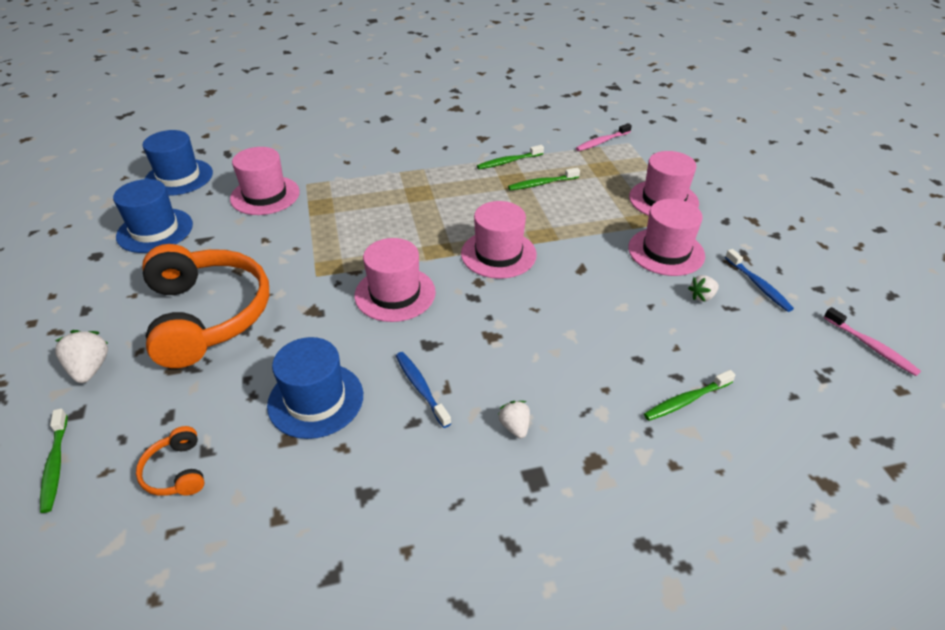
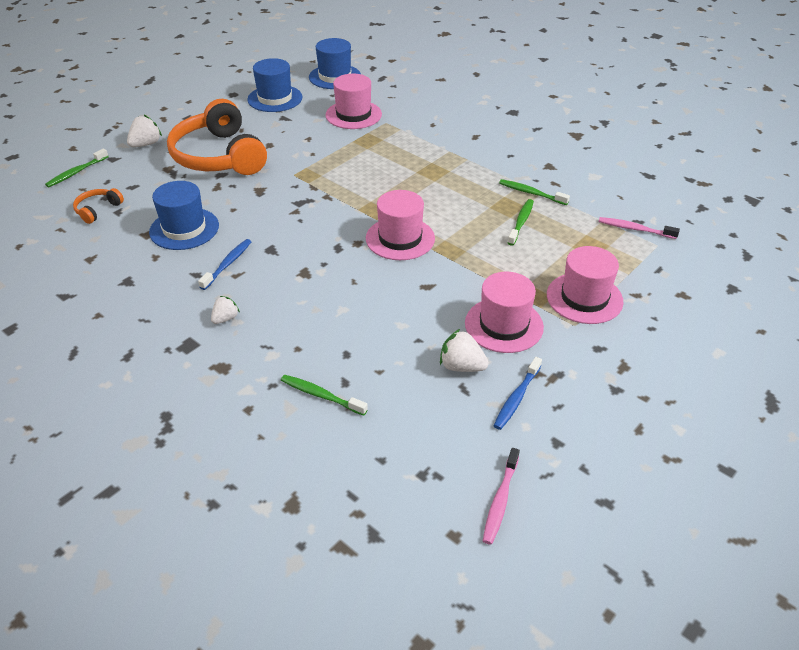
camera: 55 degrees right, 0 degrees up
orange headphones [142,244,269,368] -> orange headphones turned 120 degrees clockwise [167,99,267,175]
pink hat [354,238,436,322] -> none
green toothbrush [508,168,580,190] -> green toothbrush turned 75 degrees clockwise [508,199,534,246]
white strawberry [688,275,719,302] -> white strawberry [440,329,489,372], size x1.53

